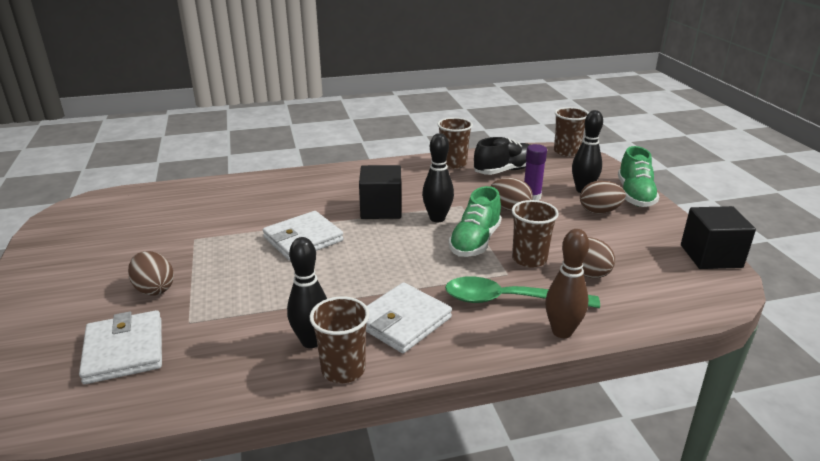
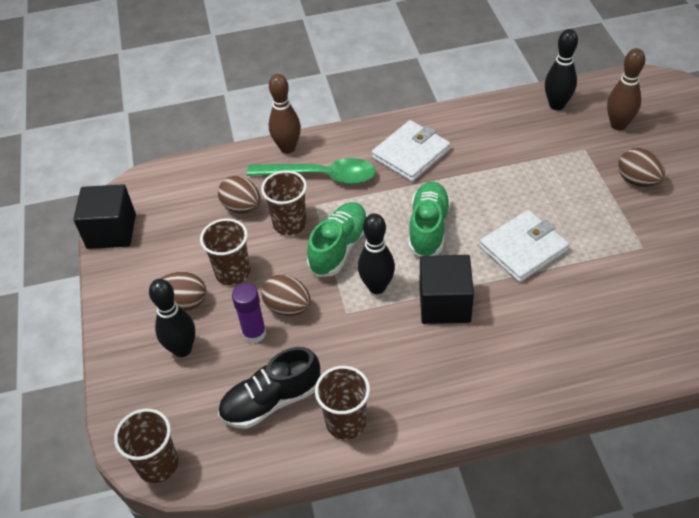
camera: 175 degrees left, 20 degrees up
white wallet [79,310,162,384] -> brown bowling pin [607,48,645,130]
black bowling pin [287,237,327,348] -> black bowling pin moved to [545,29,578,110]
brown cup [309,296,369,383] -> brown cup moved to [200,219,250,286]
green shoe [618,146,659,207] -> green shoe moved to [408,181,451,257]

